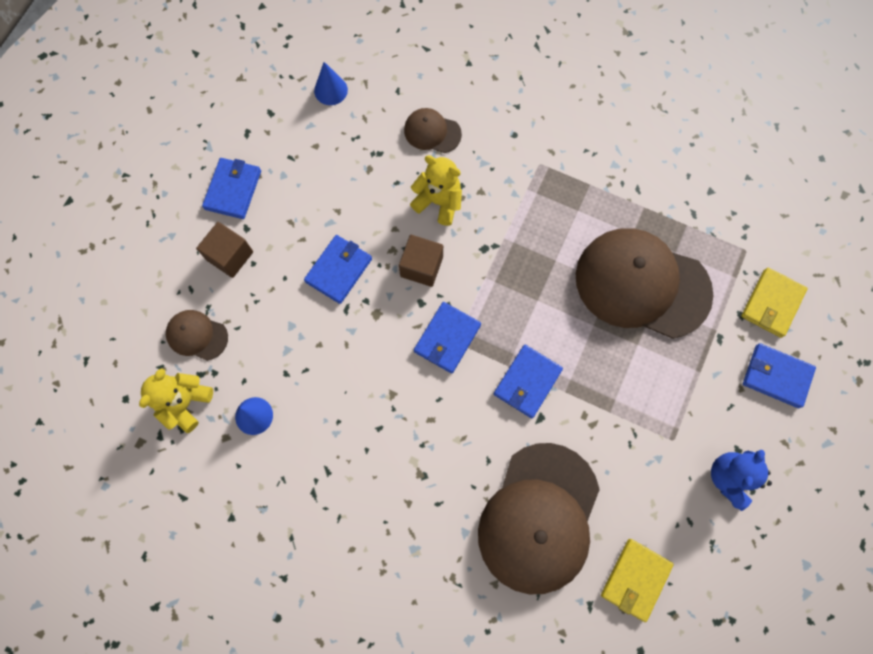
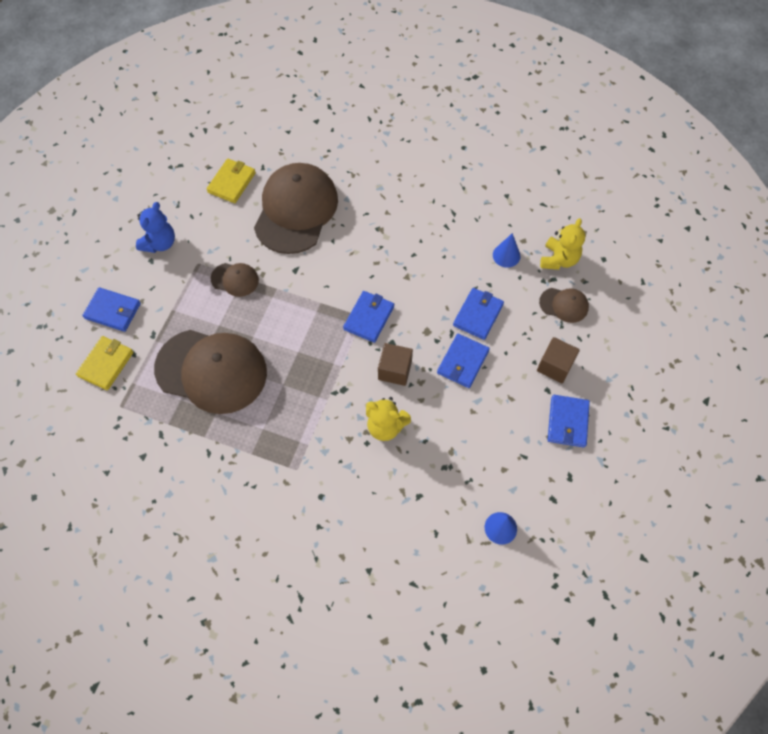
camera: 175 degrees right, 10 degrees down
brown cap [404,108,462,153] -> brown cap moved to [211,263,259,297]
blue wallet [494,345,563,418] -> blue wallet moved to [453,288,504,340]

